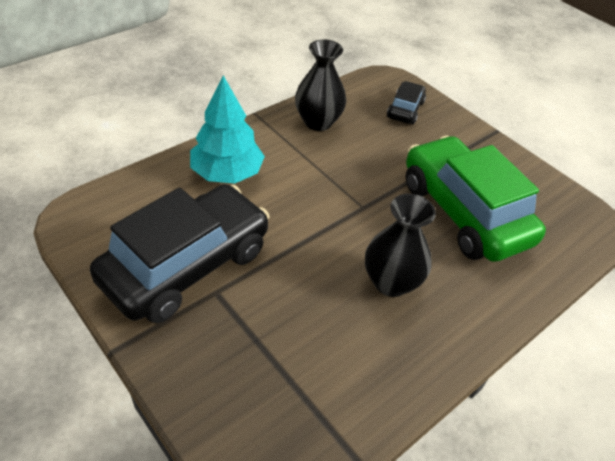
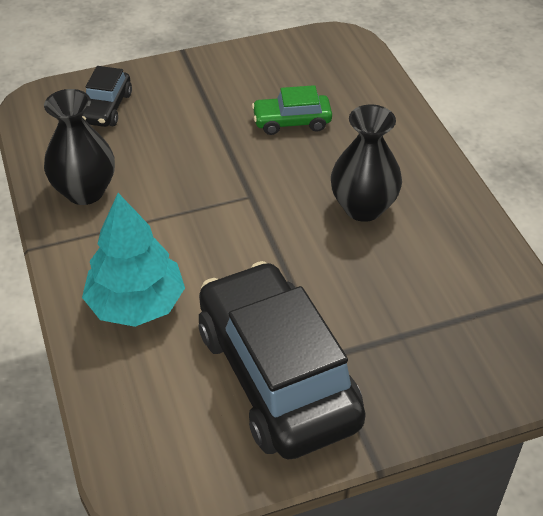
camera: 65 degrees left, 0 degrees up
black car [387,81,426,124] -> black car turned 120 degrees counterclockwise [82,66,132,127]
green car [406,136,546,262] -> green car [252,85,332,135], size x0.46

